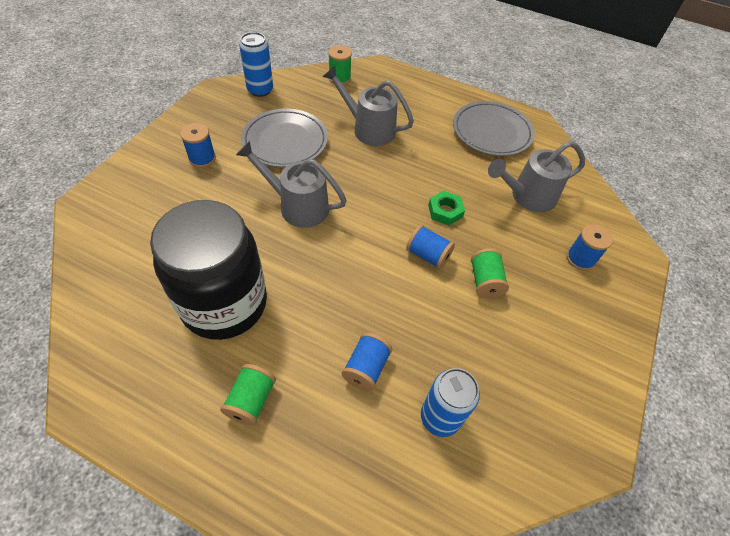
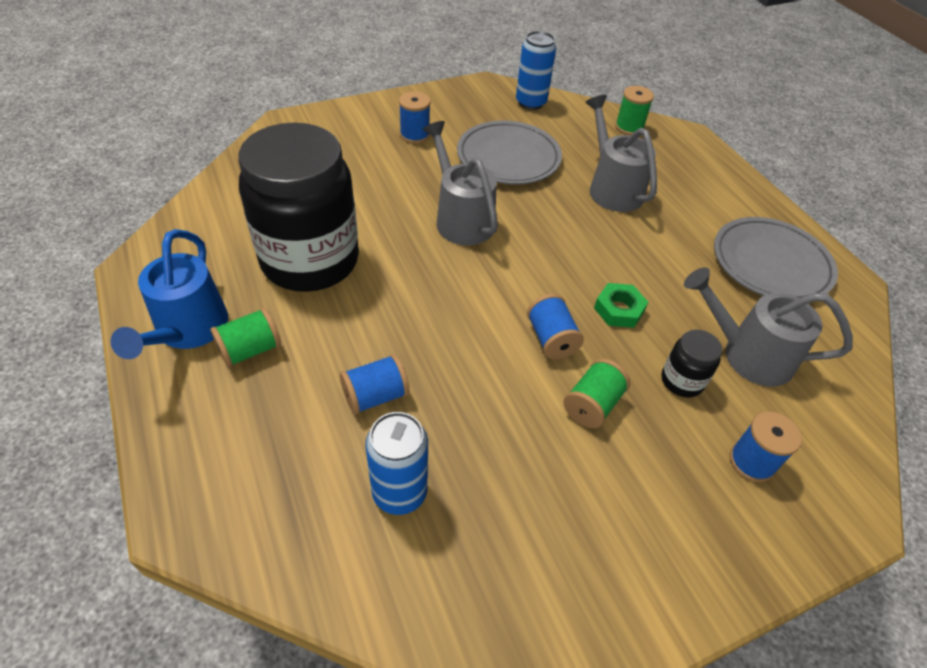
camera: 40 degrees right, 5 degrees down
none -> blue watering can [110,229,228,359]
none -> black jar [661,330,722,398]

